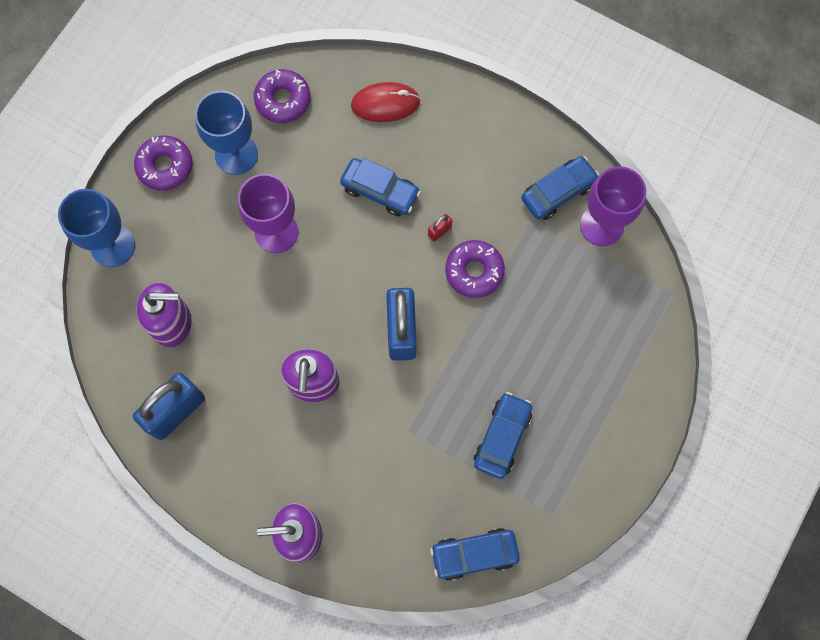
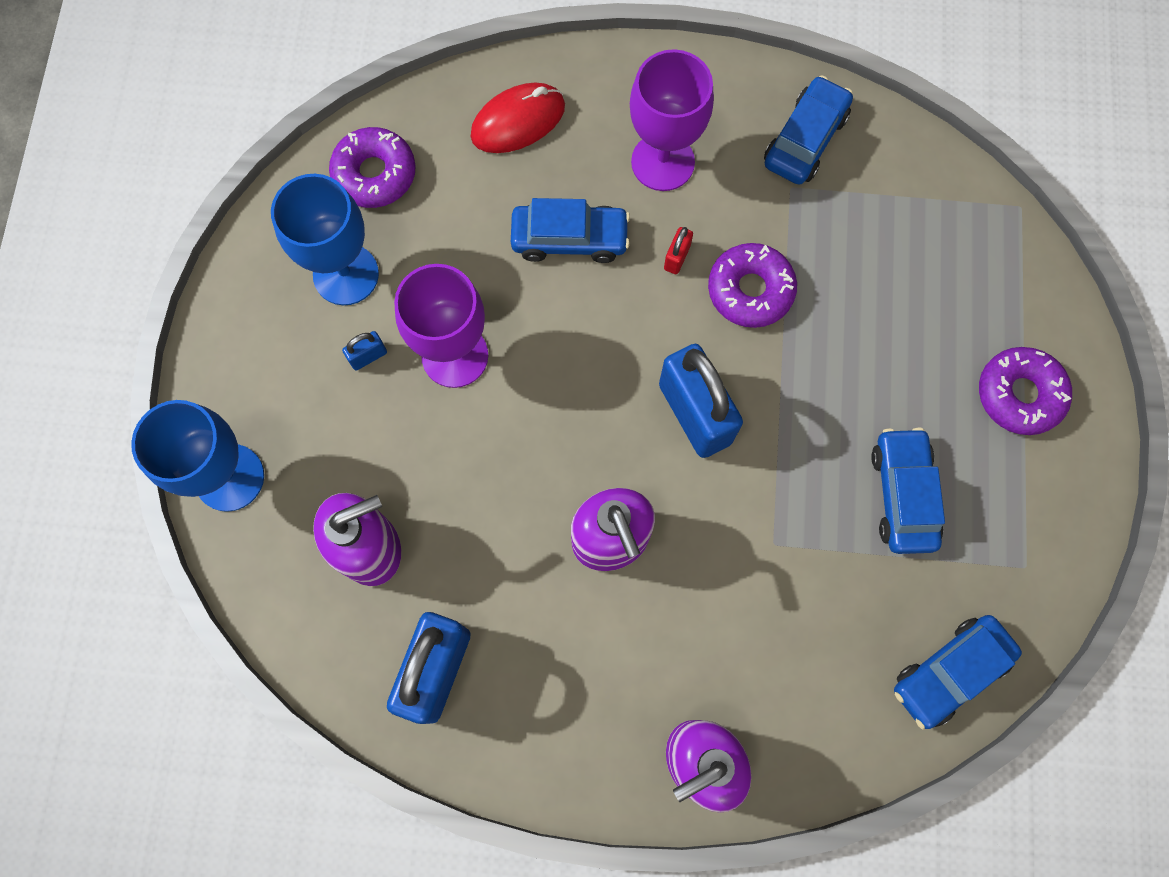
camera: 25 degrees left, 0 degrees up
purple donut [134,135,193,191] -> purple donut moved to [979,347,1072,435]
purple goblet [580,166,646,246] -> purple goblet moved to [630,49,714,191]
none -> blue padlock [342,331,387,370]

